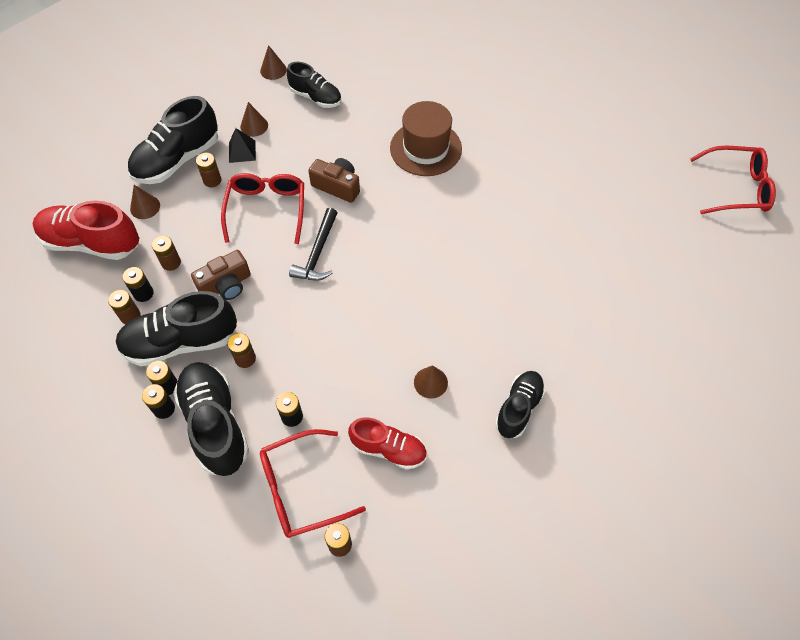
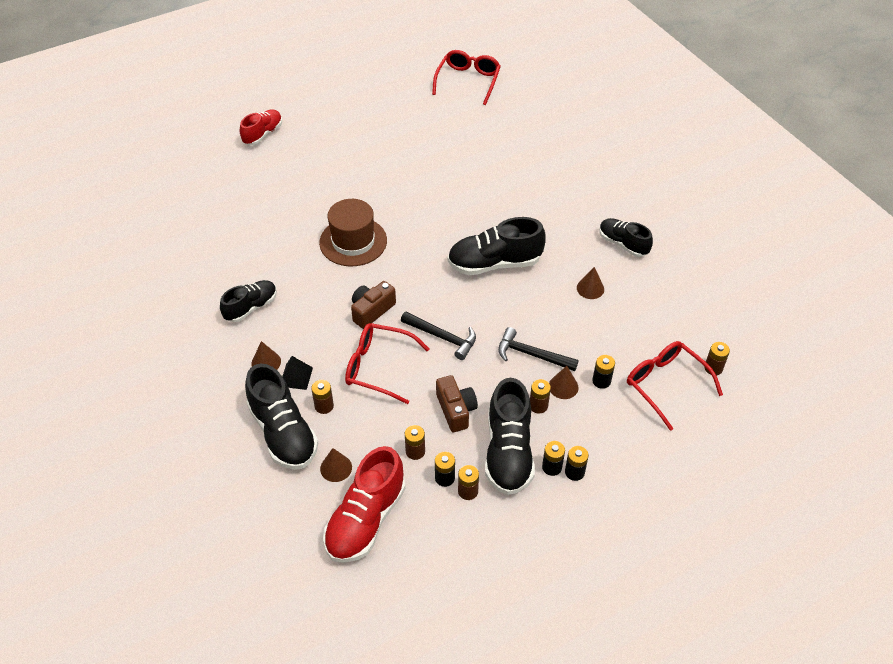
camera: 75 degrees left, 10 degrees down
black shoe [173,362,249,476] -> black shoe moved to [448,217,546,275]
brown cone [260,45,287,80] -> brown cone moved to [549,366,579,399]
red glasses [260,429,366,538] -> red glasses turned 150 degrees clockwise [627,341,723,431]
red shoe [348,417,427,470] -> red shoe moved to [240,109,282,145]
none -> black hammer [498,327,578,371]

